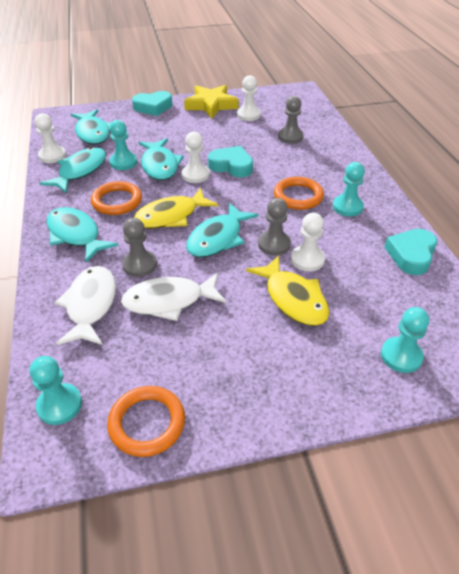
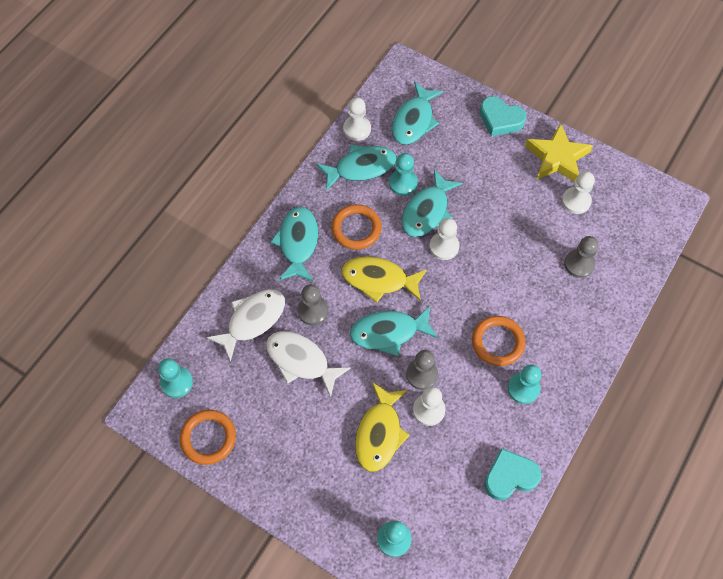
camera: 45 degrees right, 20 degrees up
turquoise heart [208,146,253,178] -> none

